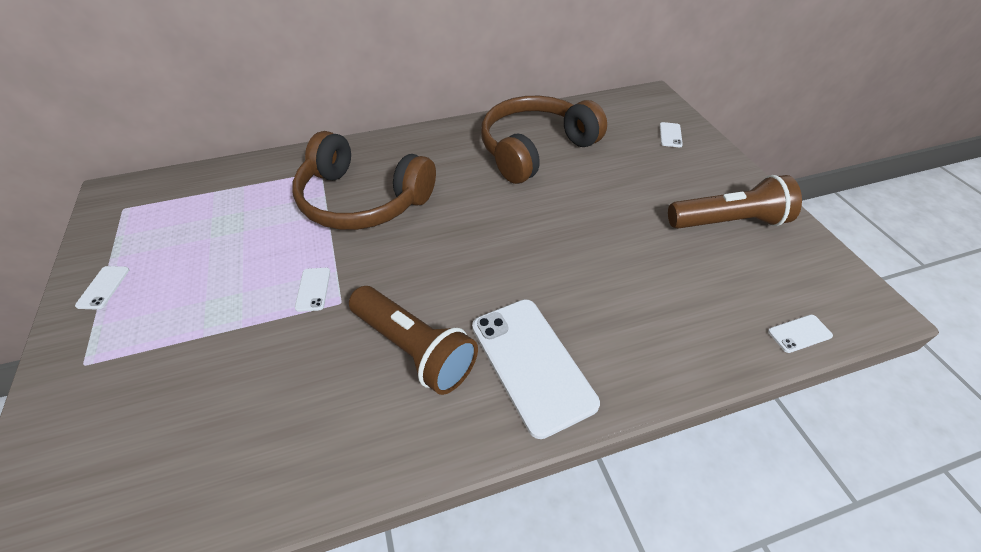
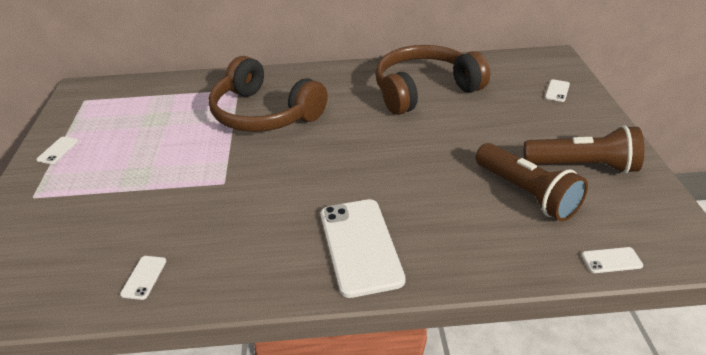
camera: 15 degrees right, 10 degrees down
white phone [295,268,330,312] -> white phone moved to [120,256,166,300]
brown flashlight [349,286,478,395] -> brown flashlight moved to [476,143,588,222]

